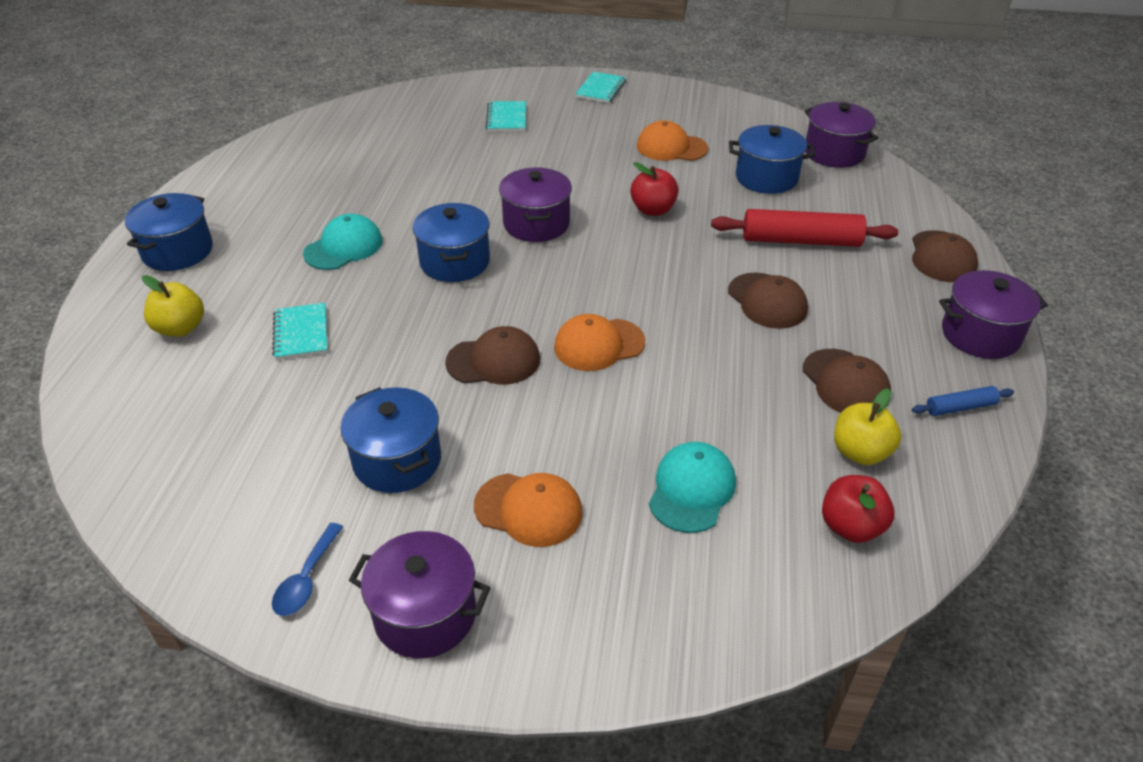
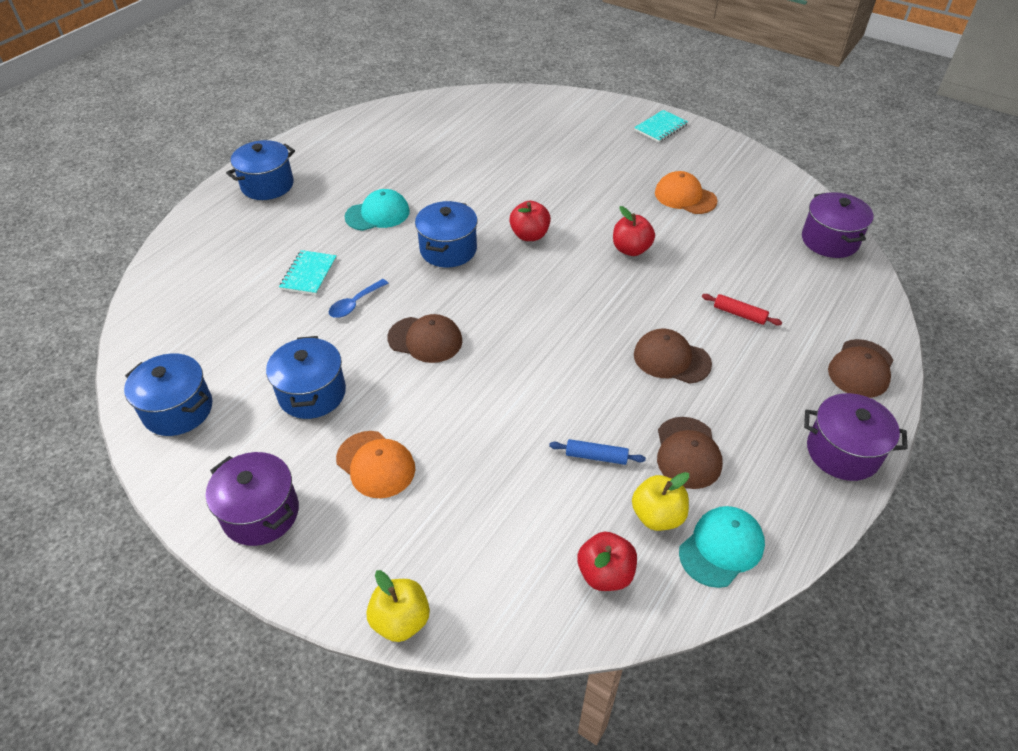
camera: 25 degrees right, 5 degrees up
yellow apple [142,275,204,337] -> yellow apple moved to [366,570,430,642]
blue spoon [272,523,343,616] -> blue spoon moved to [329,279,388,318]
turquoise notebook [486,101,526,132] -> none
purple pot [499,168,572,242] -> red apple [509,201,551,241]
orange cap [554,314,645,371] -> none
turquoise cap [649,442,736,533] -> turquoise cap moved to [679,506,765,588]
red rolling pin [711,209,898,247] -> red rolling pin [702,294,782,326], size x0.50
brown cap [728,273,808,329] -> brown cap turned 120 degrees clockwise [634,329,712,384]
blue pot [729,125,815,194] -> blue pot moved to [124,353,213,436]
blue rolling pin [912,386,1014,416] -> blue rolling pin moved to [549,439,646,465]

